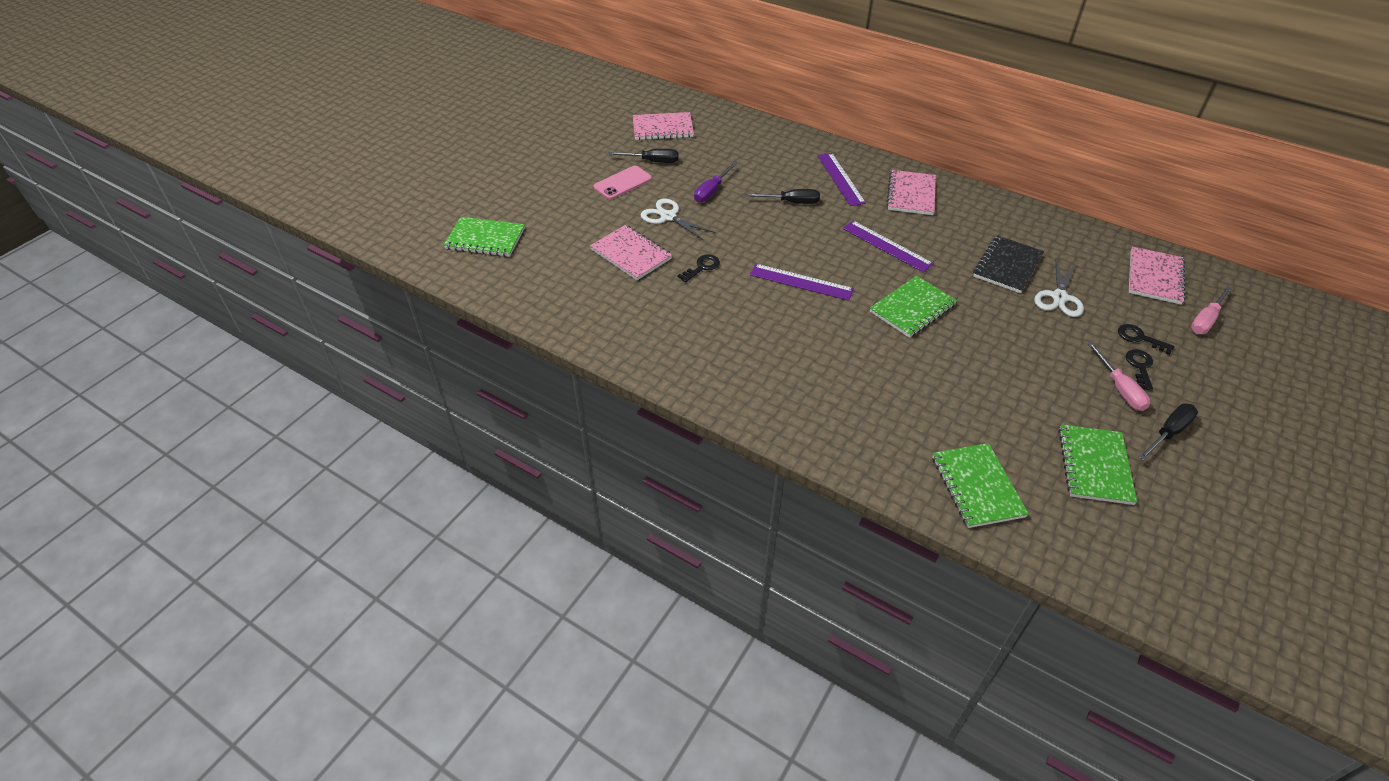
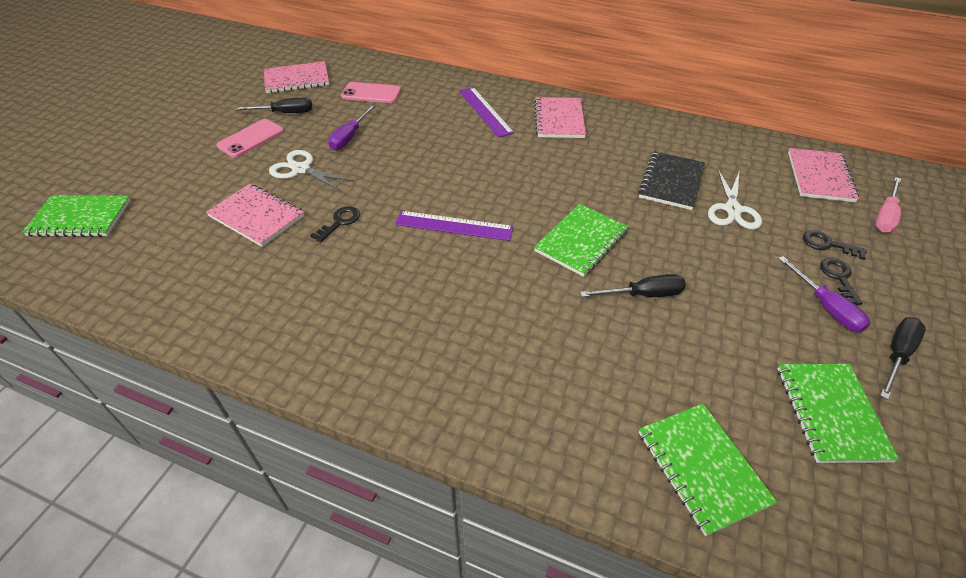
camera: 10 degrees left, 0 degrees up
black screwdriver [745,189,820,204] -> black screwdriver moved to [580,274,686,297]
purple ruler [842,221,934,272] -> none
pink screwdriver [1087,342,1150,411] -> purple screwdriver [778,256,870,332]
none -> pink phone [341,82,401,103]

